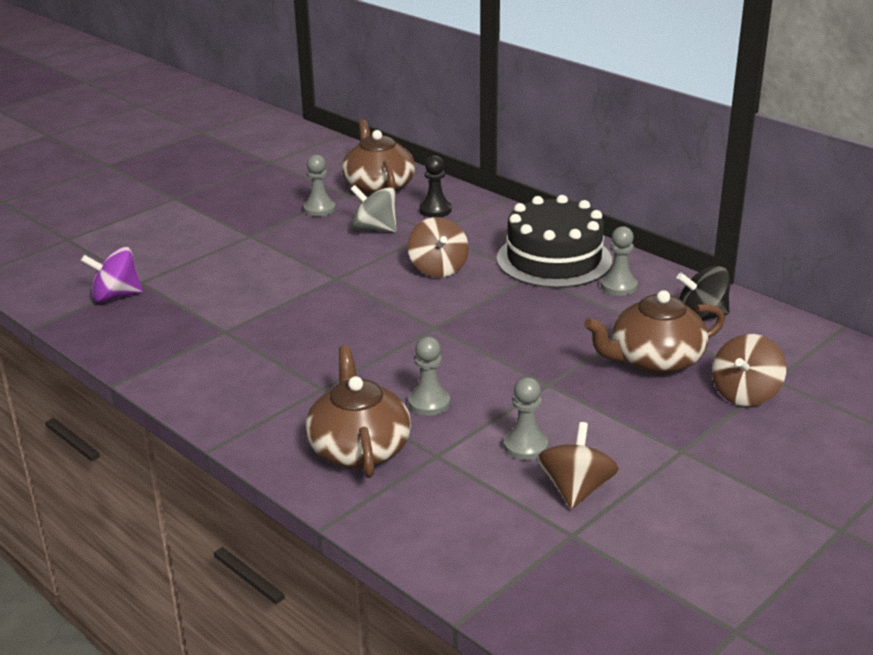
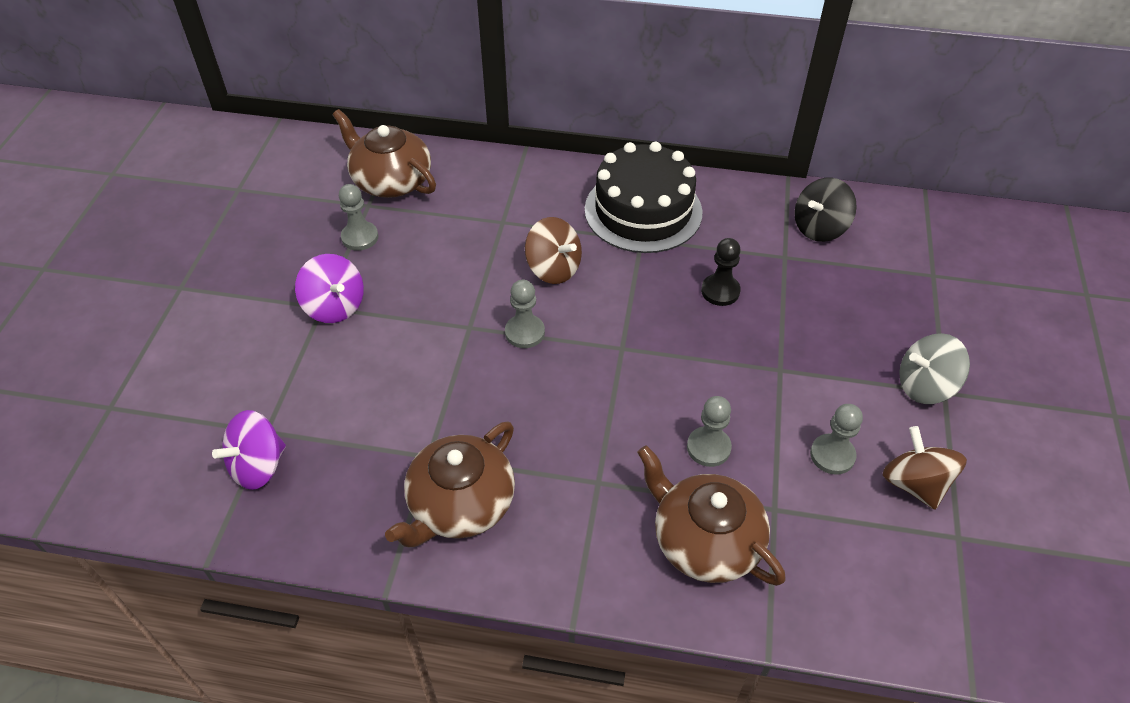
camera: 35 degrees left, 20 degrees up
grey spinning top [350,185,397,232] -> grey spinning top moved to [899,333,970,404]
black pawn [419,155,451,217] -> black pawn moved to [701,238,741,306]
brown teapot [584,290,725,375] -> brown teapot moved to [385,421,515,547]
grey pawn [601,226,638,296] -> grey pawn moved to [505,279,545,348]
brown spinning top [712,334,786,406] -> none
none -> purple spinning top [295,254,364,323]

